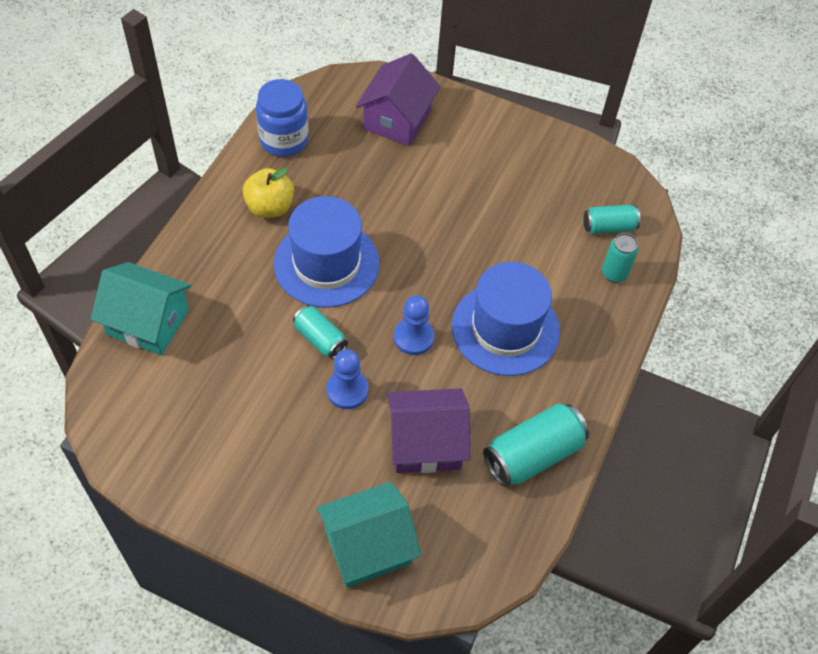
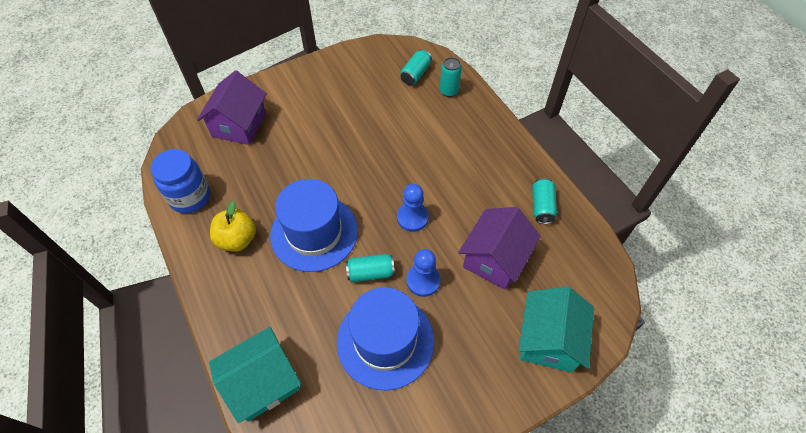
camera: 50 degrees left, 0 degrees up
purple house [356,53,440,146] -> purple house turned 45 degrees clockwise [197,70,267,145]
blue hat [452,262,560,376] -> blue hat moved to [337,287,434,390]
turquoise can [483,403,589,487] -> turquoise can [532,178,557,224], size x0.60

